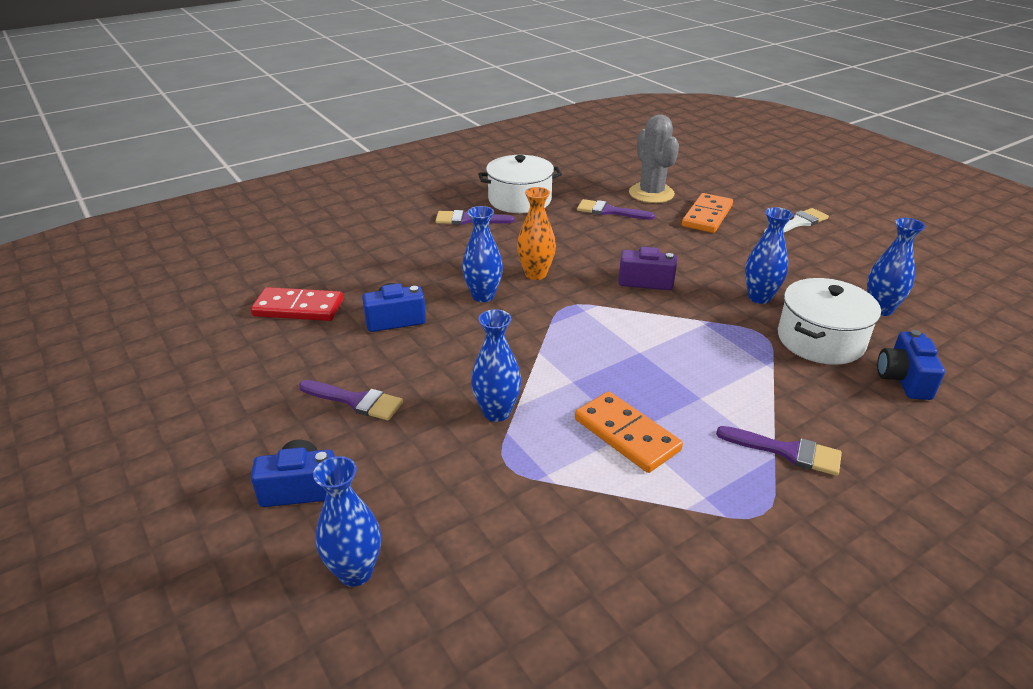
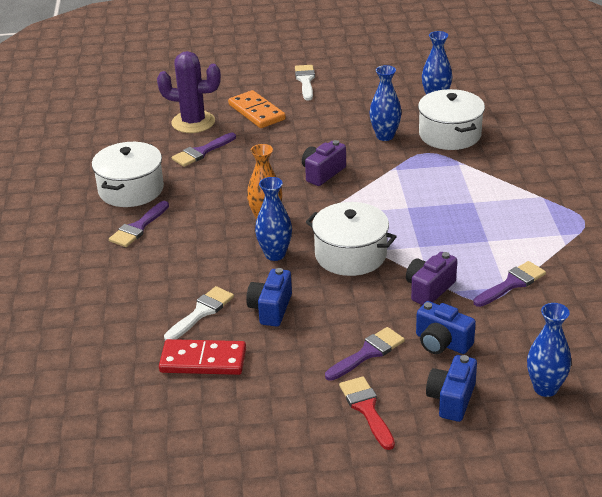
camera: 60 degrees left, 0 degrees up
red domino [251,287,343,321] -> red domino turned 60 degrees clockwise [159,339,246,375]
blue vase [471,309,521,422] -> purple camera [406,252,457,305]
orange domino [575,391,683,473] -> none
grey cactus [629,114,679,203] -> purple cactus [157,51,221,133]
purple brush [716,426,842,476] -> purple brush moved to [473,261,546,307]
blue camera [877,330,945,400] -> blue camera moved to [416,301,476,354]
none -> white brush [164,286,234,340]
none -> white pot [306,202,397,276]
none -> red brush [339,376,395,450]

